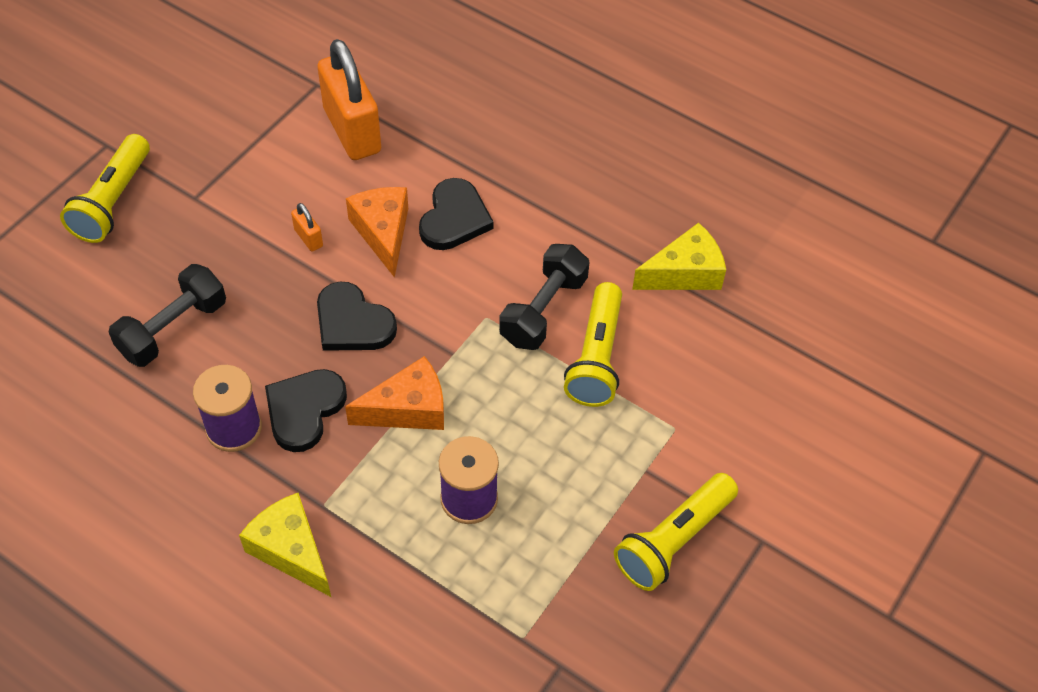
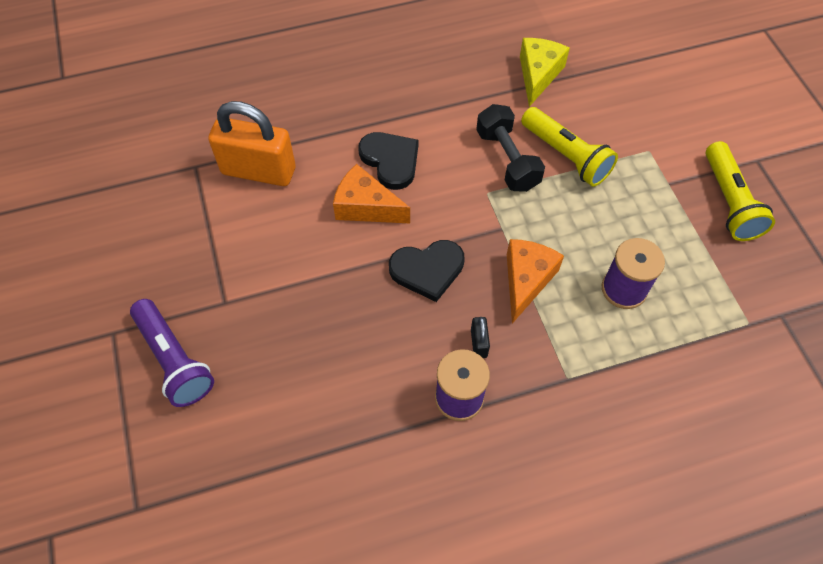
camera: 50 degrees left, 5 degrees up
yellow flashlight [60,134,150,243] -> purple flashlight [130,299,214,407]
black dumbbell [109,264,226,367] -> none
yellow cheese [239,493,331,597] -> none
black heart [265,369,347,452] -> black padlock [471,317,490,358]
orange padlock [291,203,323,252] -> none

